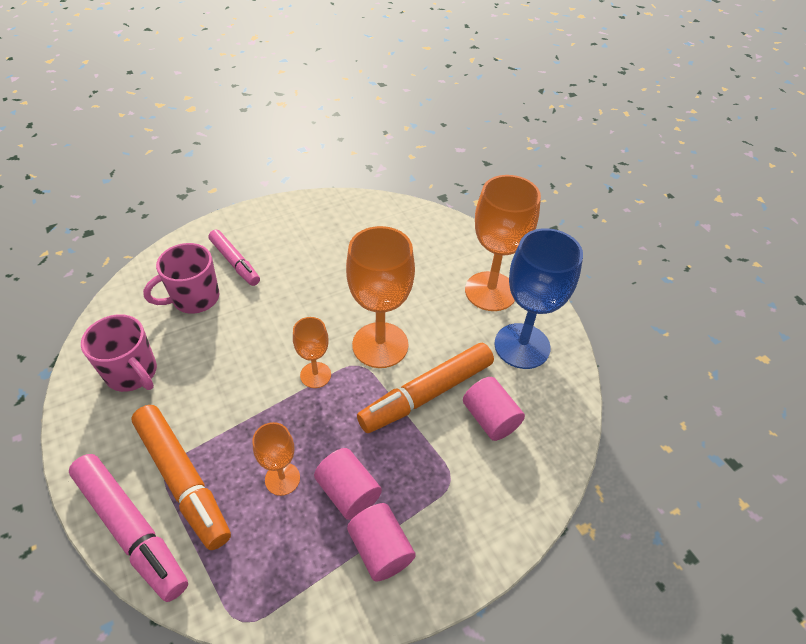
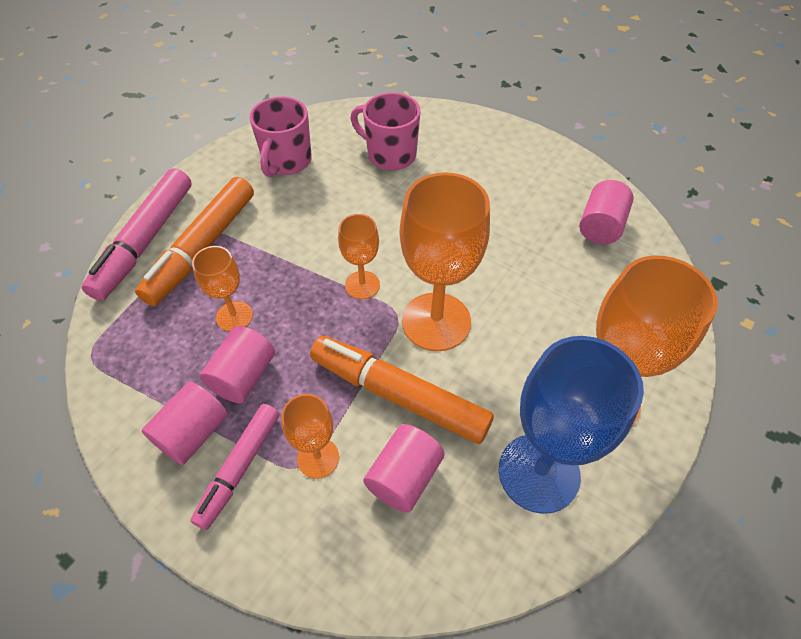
camera: 65 degrees right, 5 degrees up
pink marker [208,230,260,286] -> pink marker moved to [190,404,279,530]
none -> orange goblet [281,394,339,479]
none -> pink cylinder [579,180,634,244]

